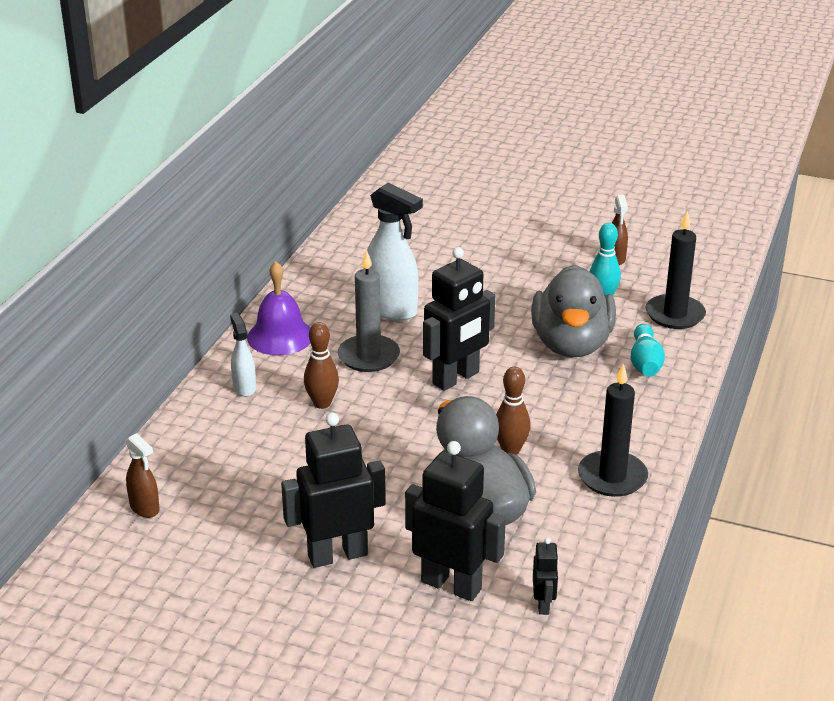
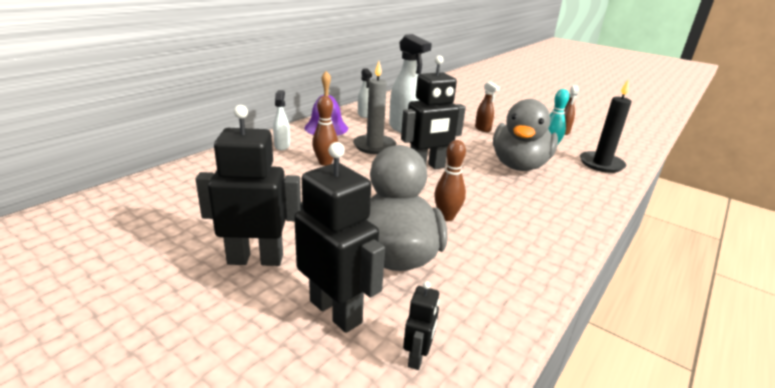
camera: 15 degrees right, 5 degrees down
brown spray bottle [125,433,160,518] -> brown spray bottle moved to [475,82,500,132]
black candle [578,363,648,497] -> none
turquoise bowling pin [631,324,665,377] -> none
none -> white spray bottle [358,68,372,118]

